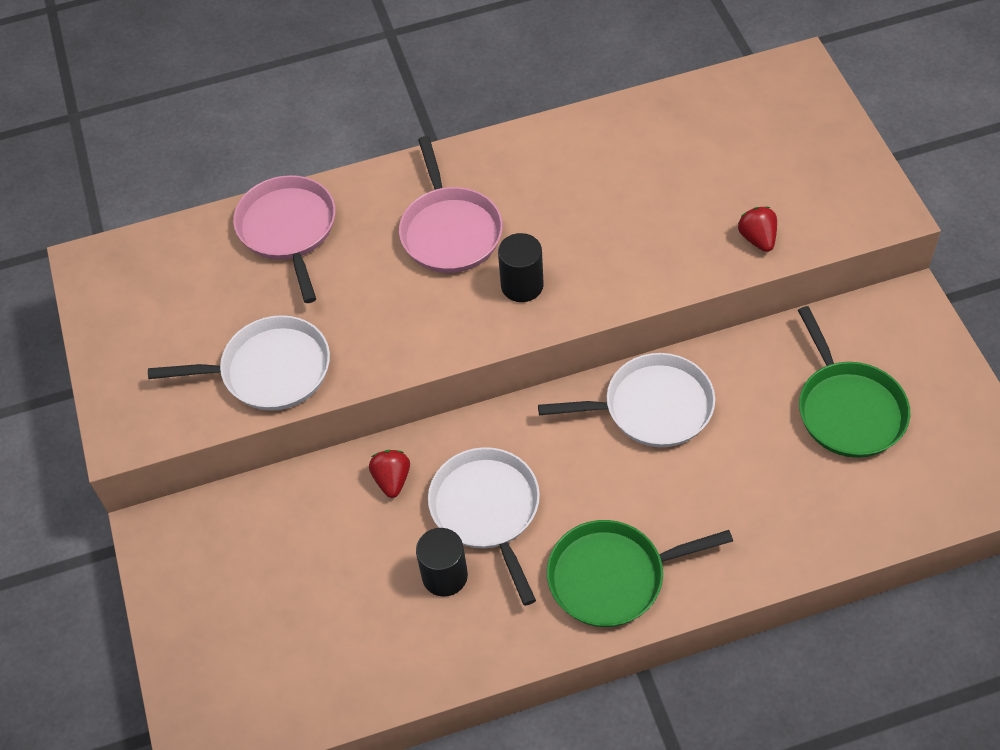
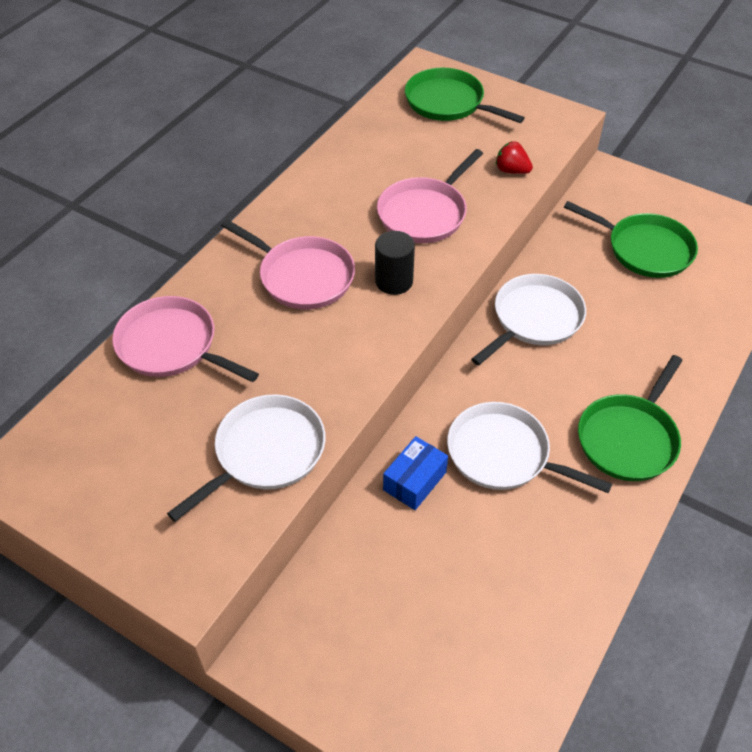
camera: 45 degrees left, 5 degrees down
red strawberry [369,450,410,498] -> blue box [383,436,448,510]
black cylinder [416,528,468,597] -> none
none -> pink pan [377,149,483,243]
none -> green pan [405,68,525,123]

